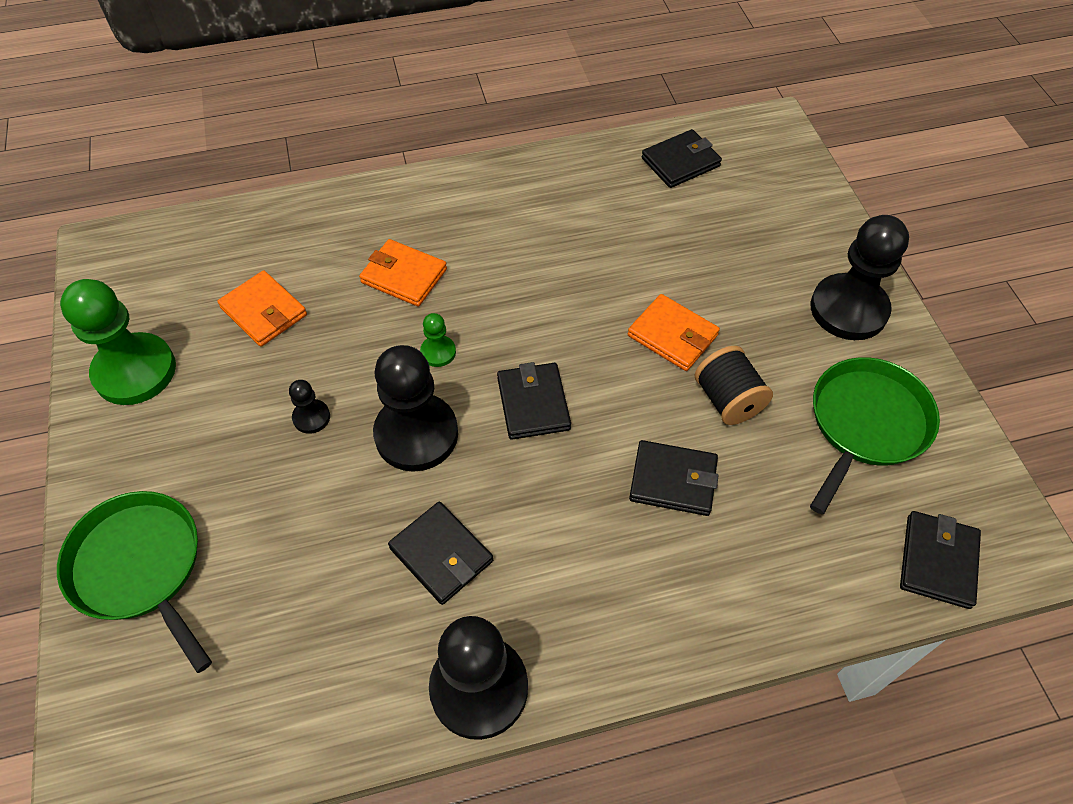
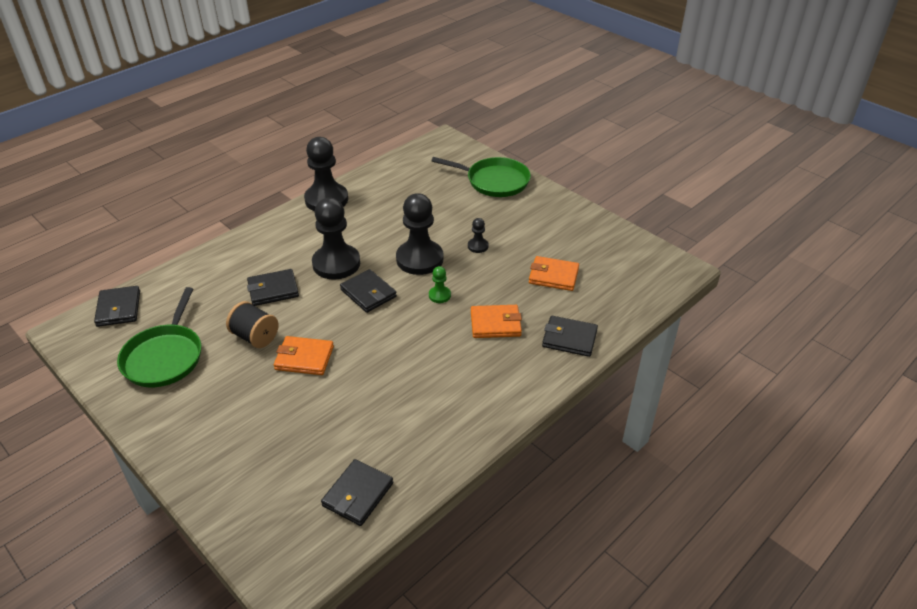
camera: 150 degrees right, 15 degrees down
green pawn [60,279,176,405] -> none
black wallet [388,502,493,605] -> black wallet moved to [542,316,598,357]
black pawn [810,215,909,340] -> black pawn moved to [312,198,360,279]

